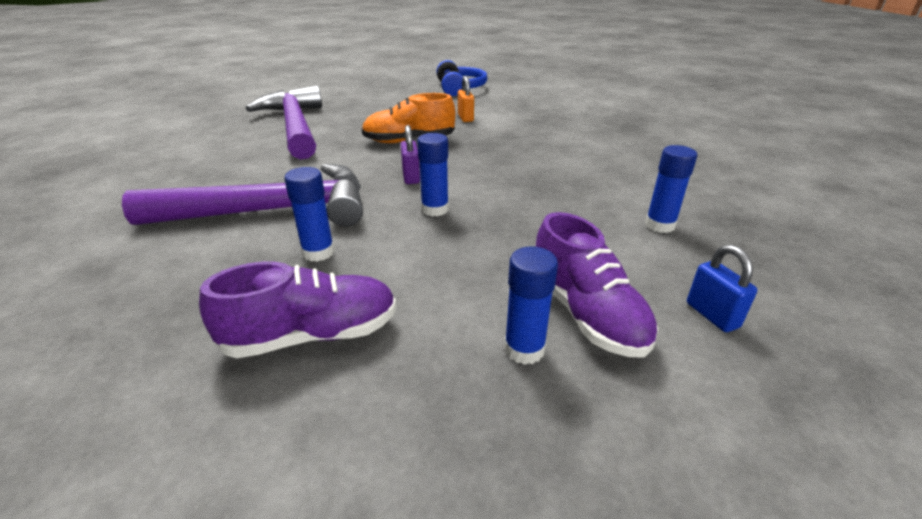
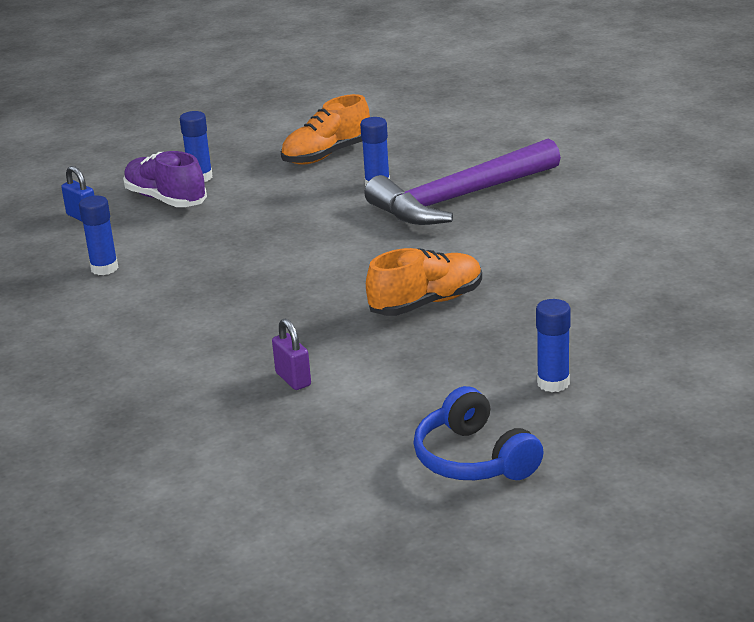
camera: 160 degrees right, 5 degrees down
purple shoe [199,262,397,358] -> orange shoe [281,94,370,165]
purple hammer [246,85,322,160] -> none
purple padlock [401,125,420,184] -> purple padlock moved to [272,318,311,390]
blue glue stick [417,133,449,216] -> blue glue stick moved to [536,299,571,392]
orange padlock [458,76,474,122] -> none

